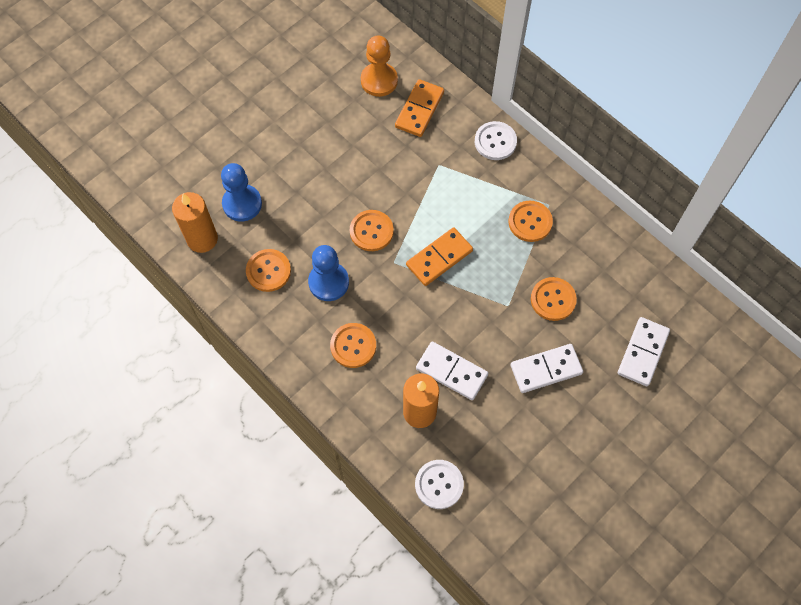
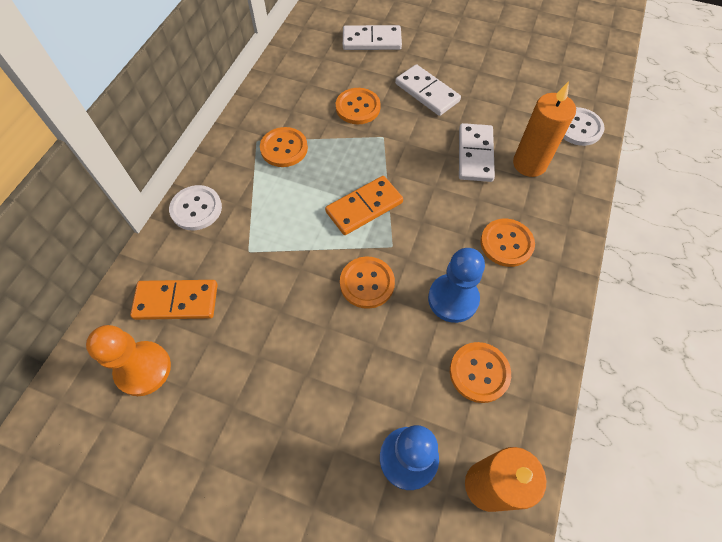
camera: 115 degrees left, 5 degrees down
orange domino [406,227,473,286] -> orange domino turned 60 degrees counterclockwise [325,176,403,235]

